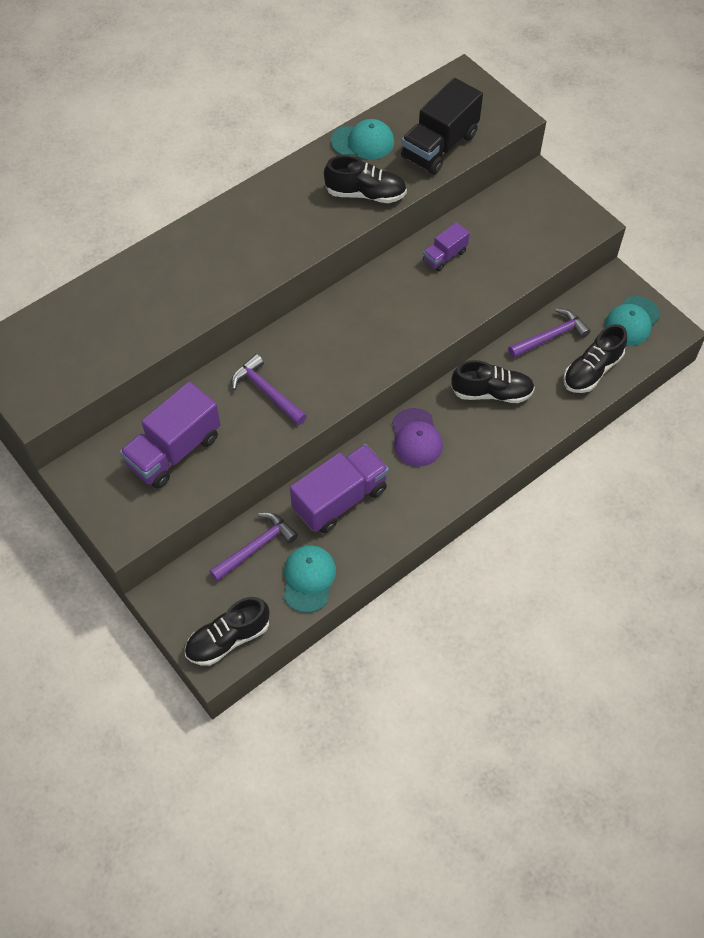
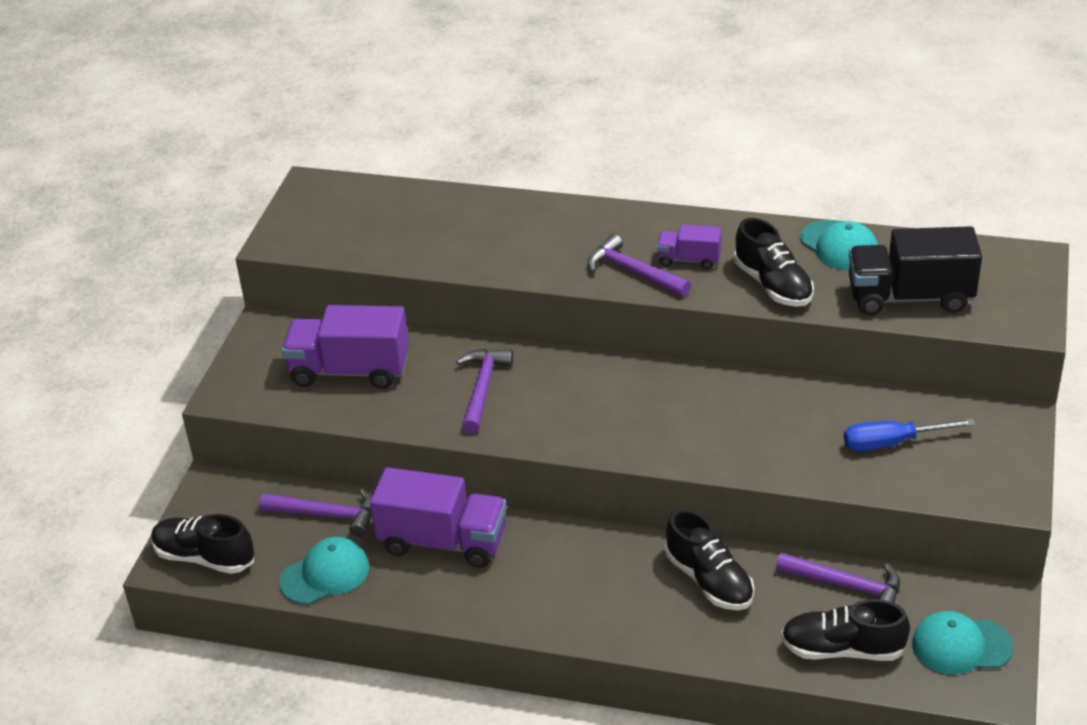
camera: 55 degrees right, 20 degrees down
purple cap [392,408,443,467] -> none
purple truck [423,222,470,271] -> purple truck moved to [657,225,721,270]
none -> purple hammer [588,234,691,297]
none -> blue screwdriver [844,419,976,451]

